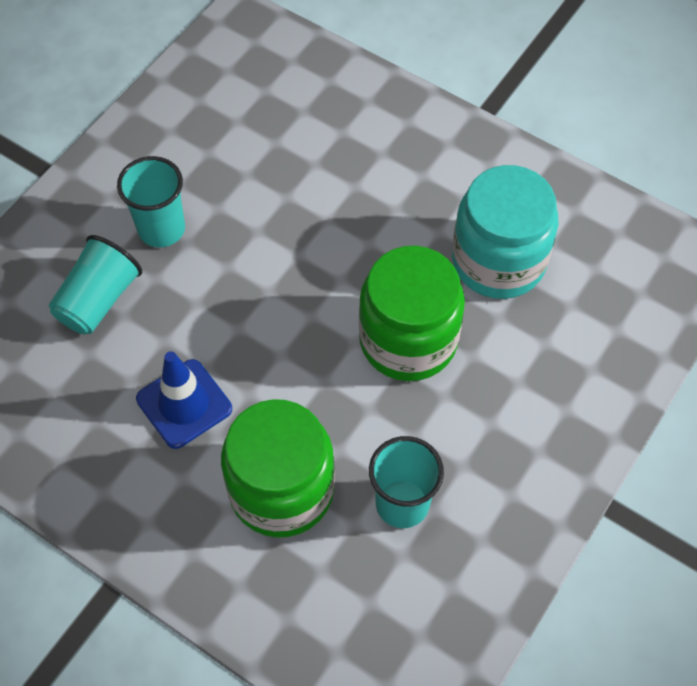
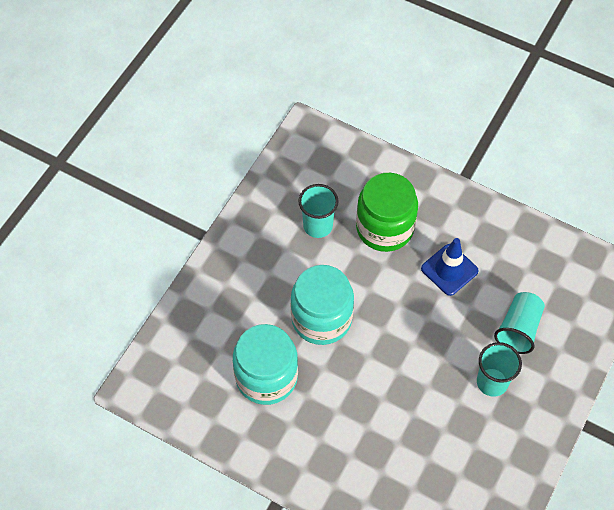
camera: 175 degrees right, 0 degrees up
green jar [359,246,465,381] -> turquoise jar [291,265,354,345]

